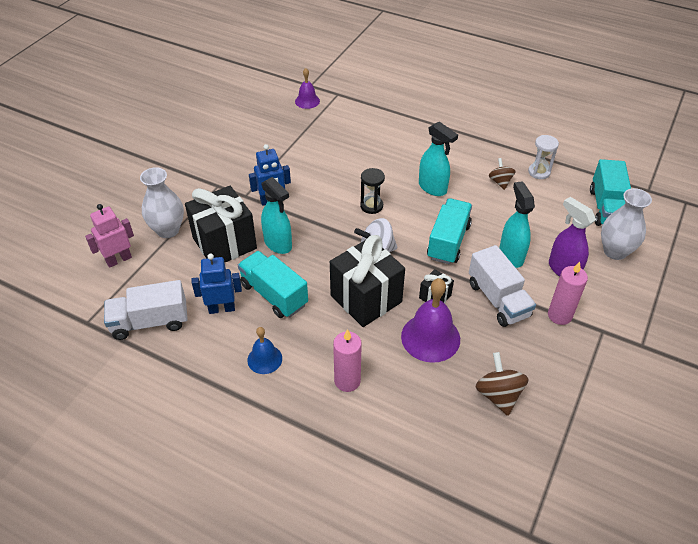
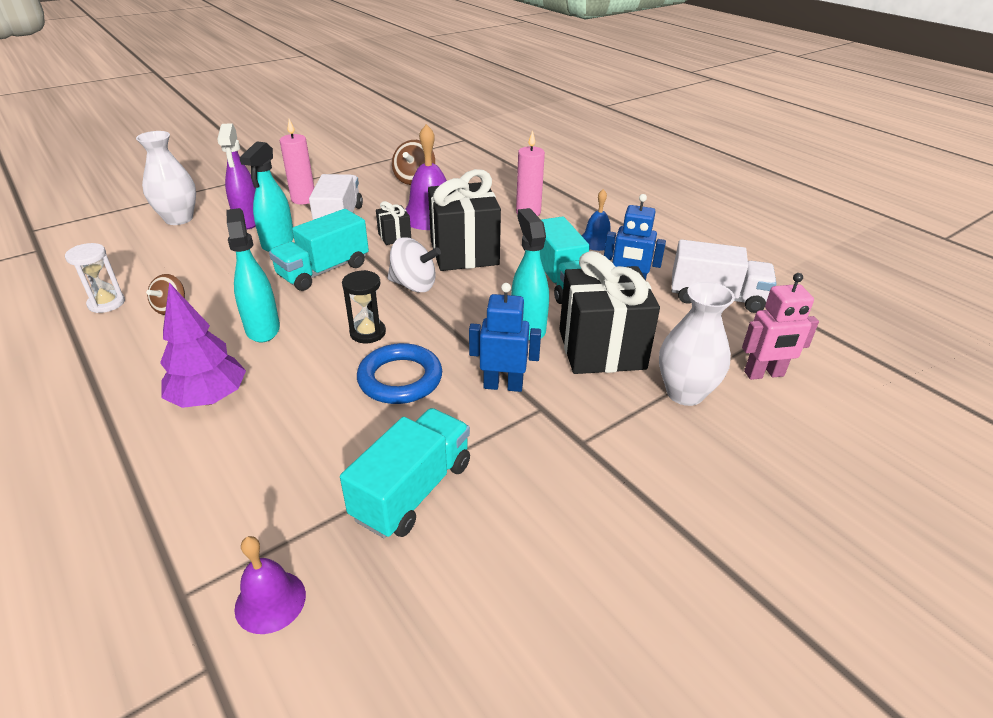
camera: 155 degrees left, 10 degrees down
turquoise truck [590,159,631,226] -> turquoise truck moved to [340,408,470,538]
none -> purple tree [160,283,246,408]
none -> blue ring [357,343,442,404]

